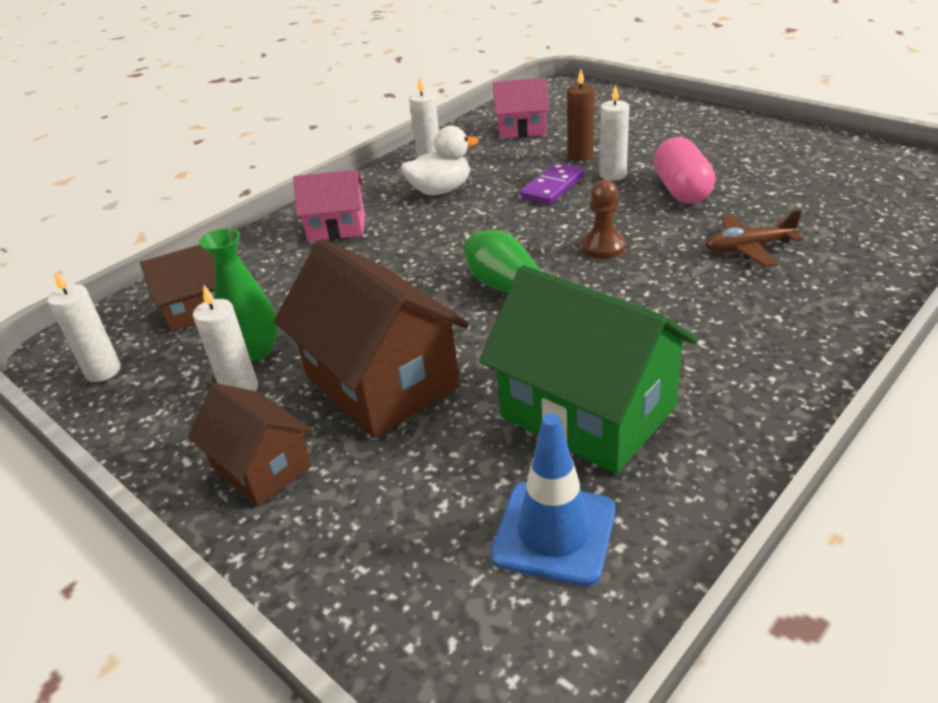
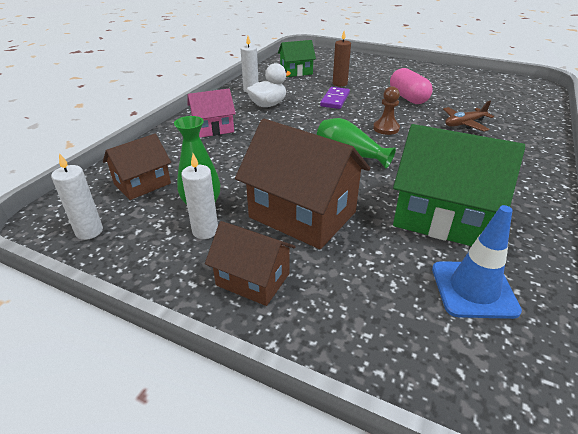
camera: 20 degrees left, 0 degrees up
pink house [493,77,549,139] -> green house [278,40,316,77]
white candle [599,84,629,181] -> none

